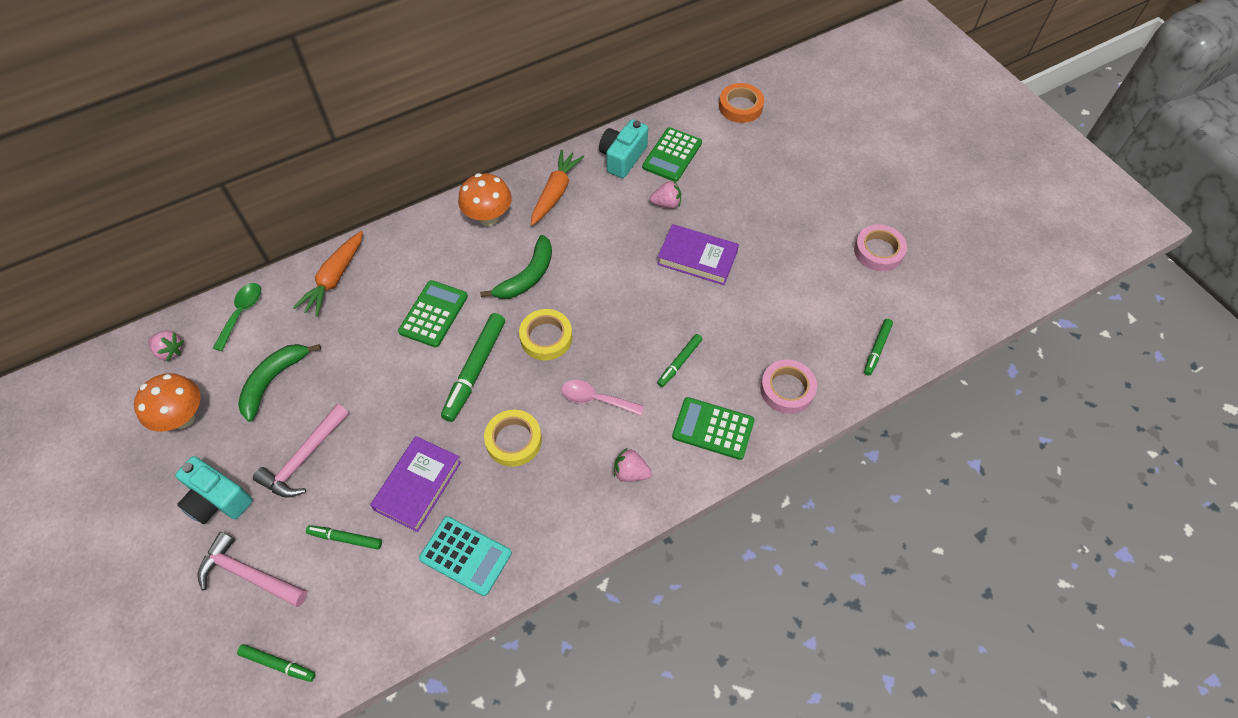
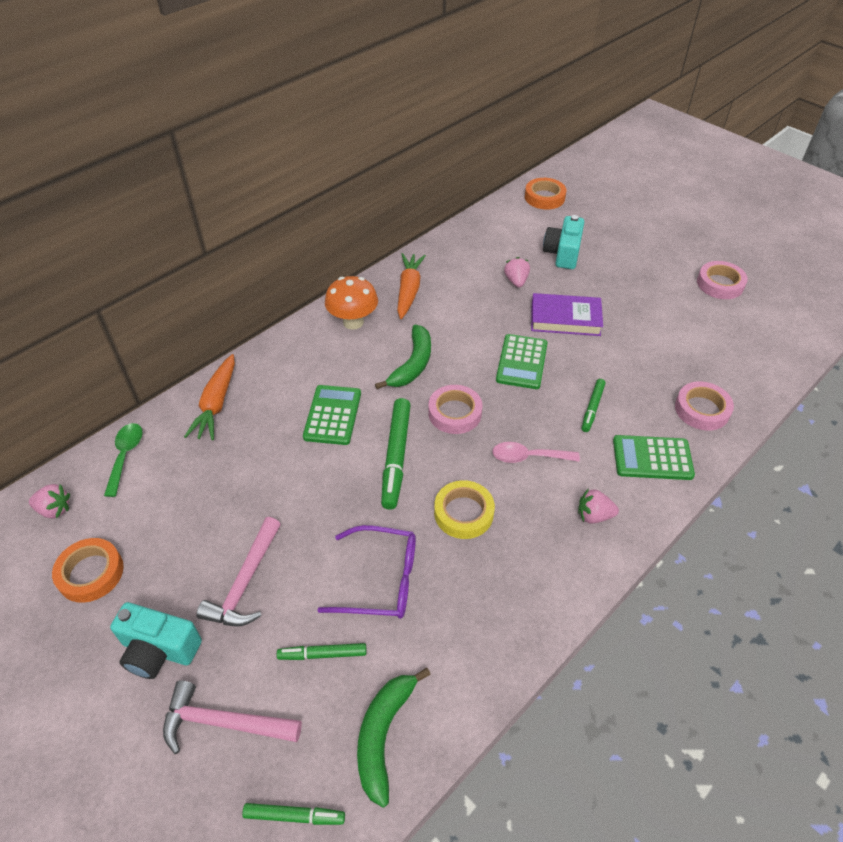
camera: 15 degrees left, 10 degrees down
orange mushroom [134,373,201,432] -> orange tape [52,538,124,603]
green banana [238,344,321,422] -> green banana moved to [357,668,431,808]
purple book [370,436,461,532] -> purple glasses [318,525,416,619]
turquoise calculator [419,516,512,596] -> none
yellow tape [519,309,572,360] -> pink tape [428,385,483,434]
turquoise camera [599,120,648,178] -> turquoise camera moved to [543,215,584,269]
green calculator [642,127,702,182] -> green calculator moved to [496,334,548,389]
pink strawberry [650,181,681,209] -> pink strawberry turned 75 degrees counterclockwise [504,257,530,288]
green marker [864,319,893,376] -> none

